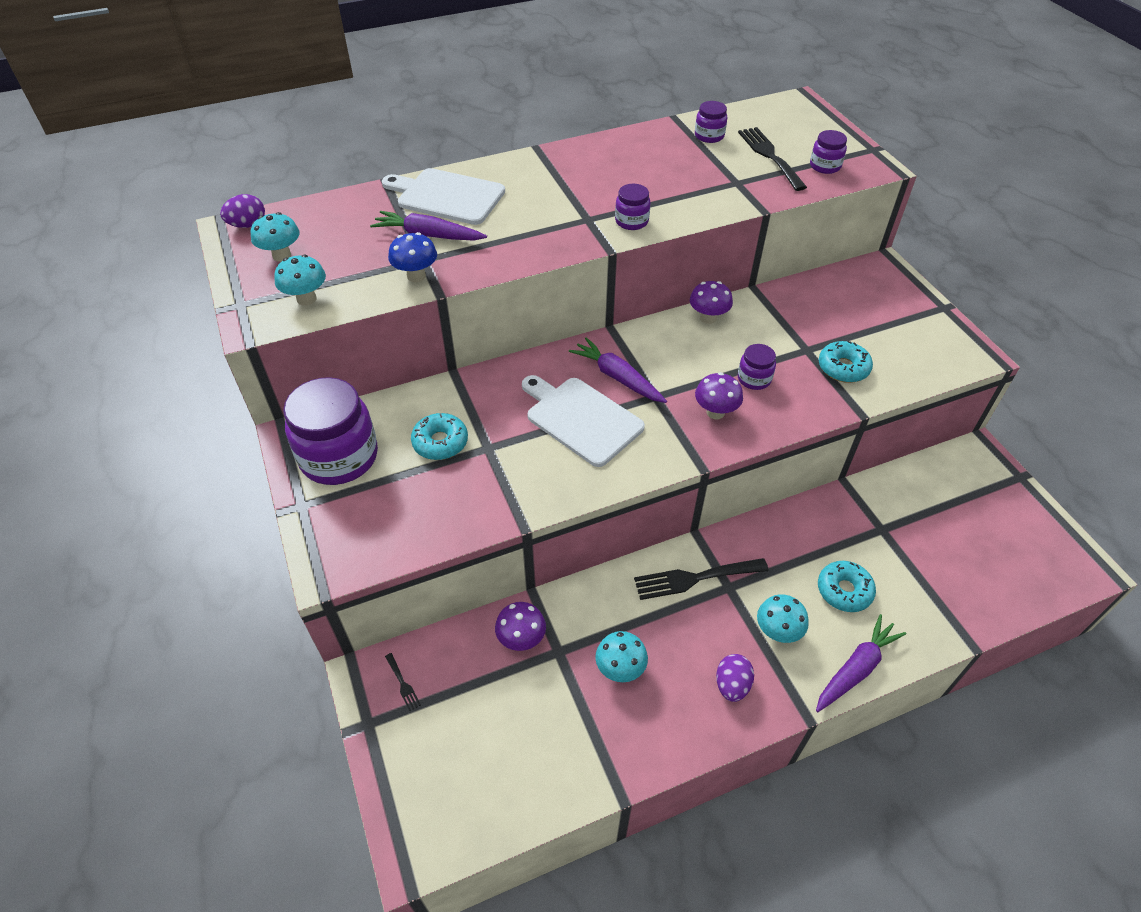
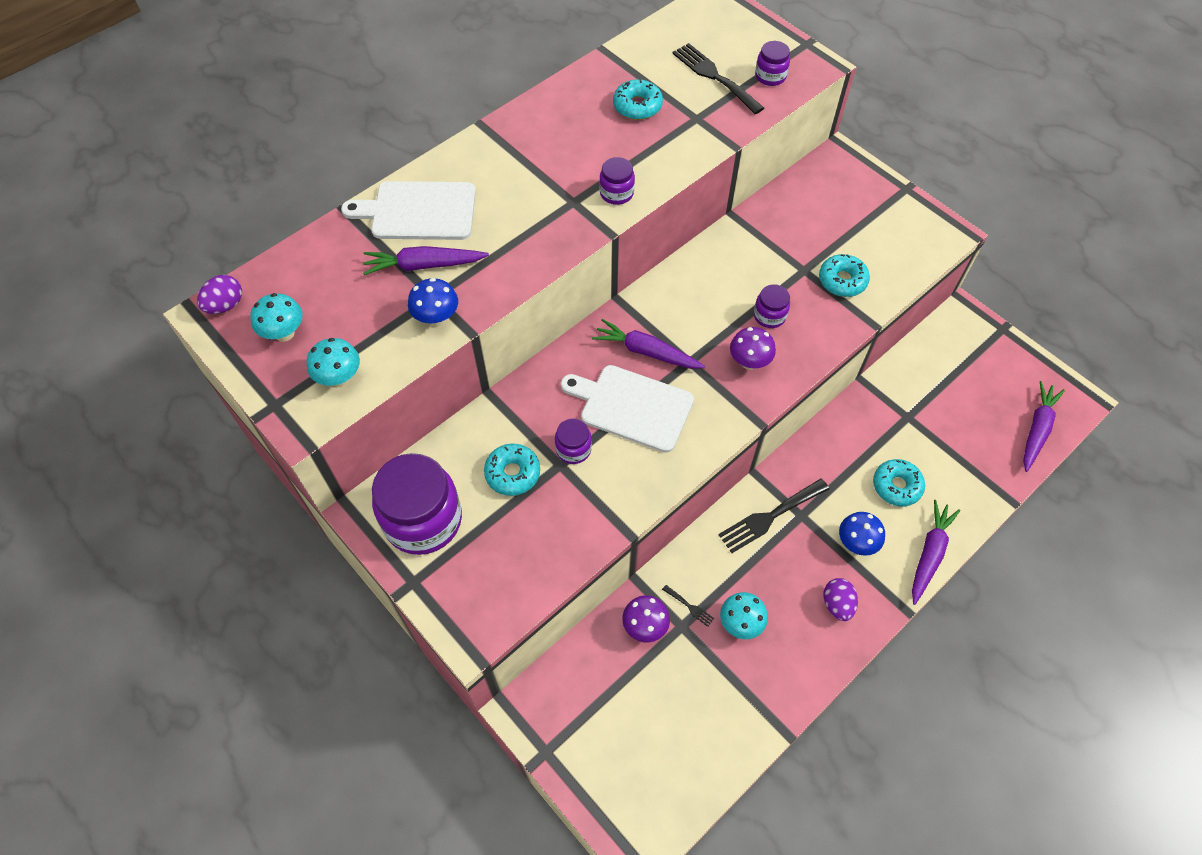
camera: 20 degrees left, 10 degrees up
black fork [385,653,421,711] -> black fork moved to [662,585,714,627]
purple mushroom [690,281,733,324] -> none
purple jar [695,101,727,143] -> purple jar moved to [555,418,592,464]
turquoise mushroom [757,594,809,643] -> blue mushroom [839,512,885,556]
none -> turquoise donut [613,79,663,120]
none -> purple carrot [1023,381,1065,472]

